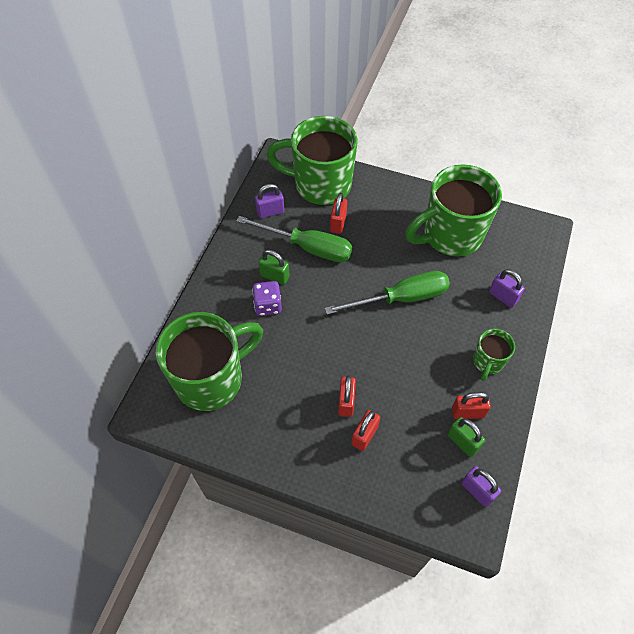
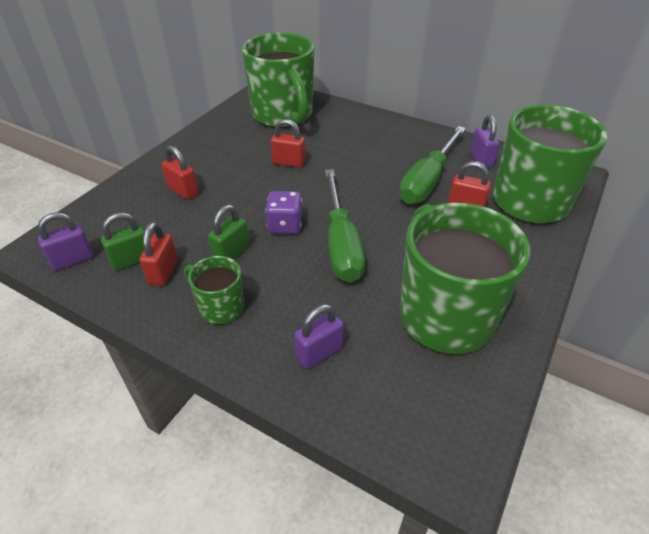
camera: 100 degrees right, 15 degrees down
purple dice [252,281,282,316] -> purple dice moved to [265,191,302,234]
green padlock [258,250,290,285] -> green padlock moved to [208,205,250,259]
red padlock [338,375,356,417] -> red padlock moved to [271,119,306,168]

